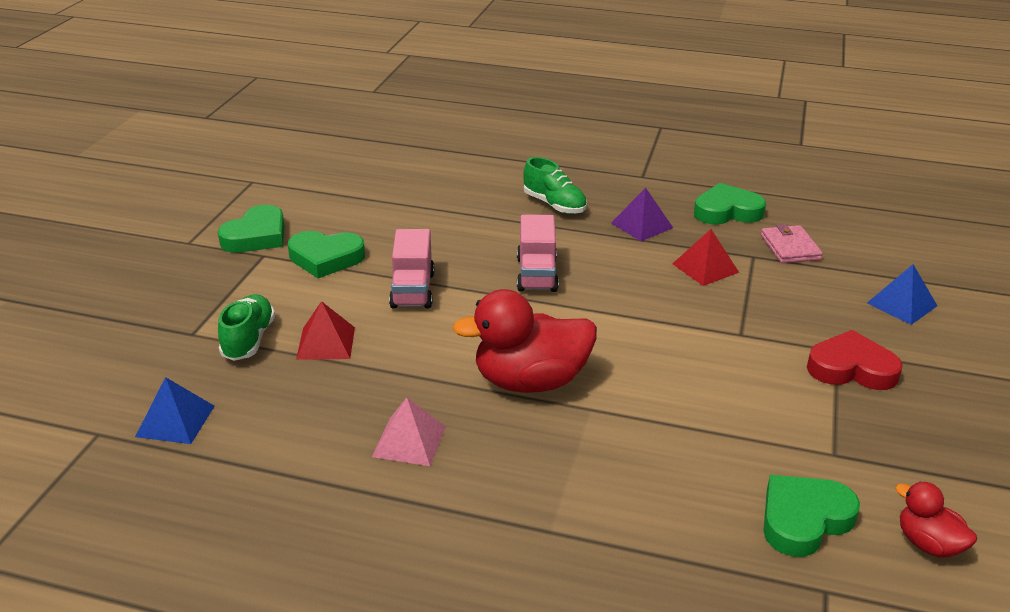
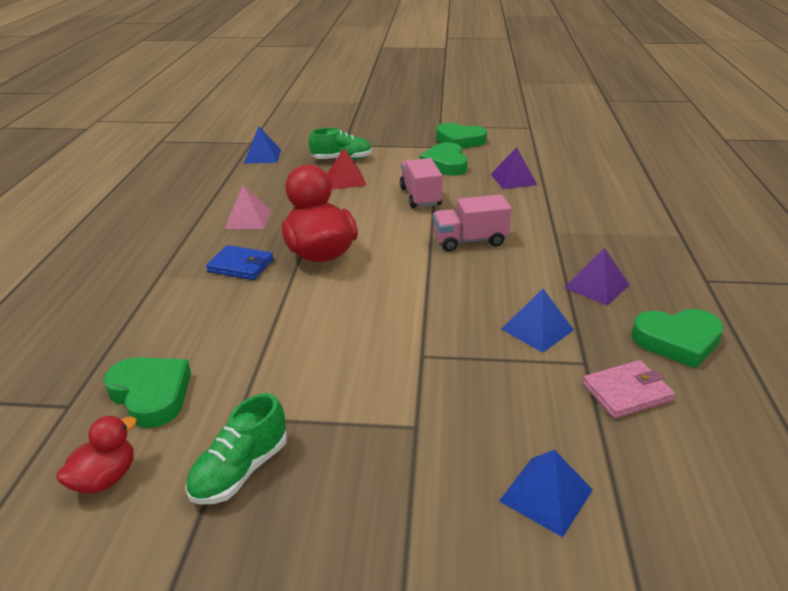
camera: 80 degrees right, 0 degrees up
pink truck [389,229,435,309] -> pink truck turned 90 degrees clockwise [400,158,442,208]
green shoe [523,157,587,214] -> green shoe moved to [186,393,287,505]
red pyramid [672,229,739,286] -> blue pyramid [501,289,574,353]
green heart [694,183,766,225] -> green heart turned 105 degrees clockwise [631,309,724,369]
red heart [807,330,903,390] -> none
none -> blue wallet [206,245,273,280]
none -> purple pyramid [490,147,537,189]

